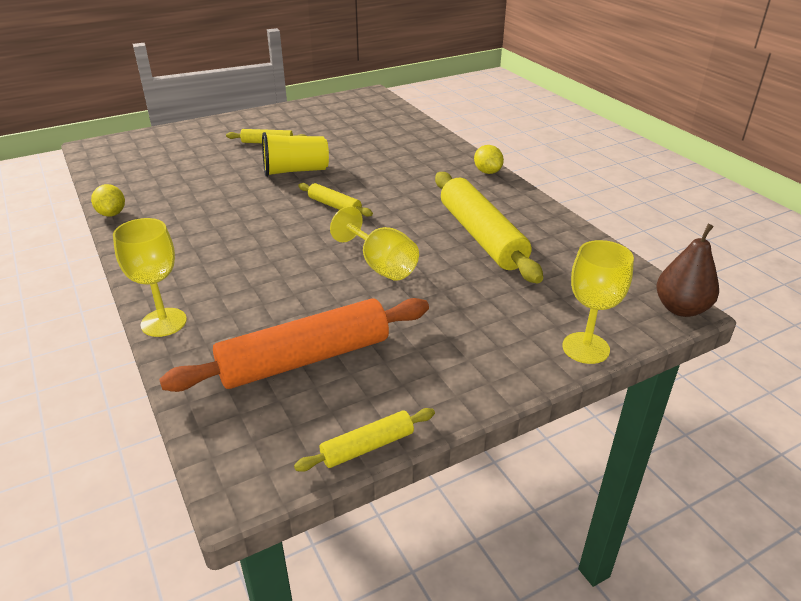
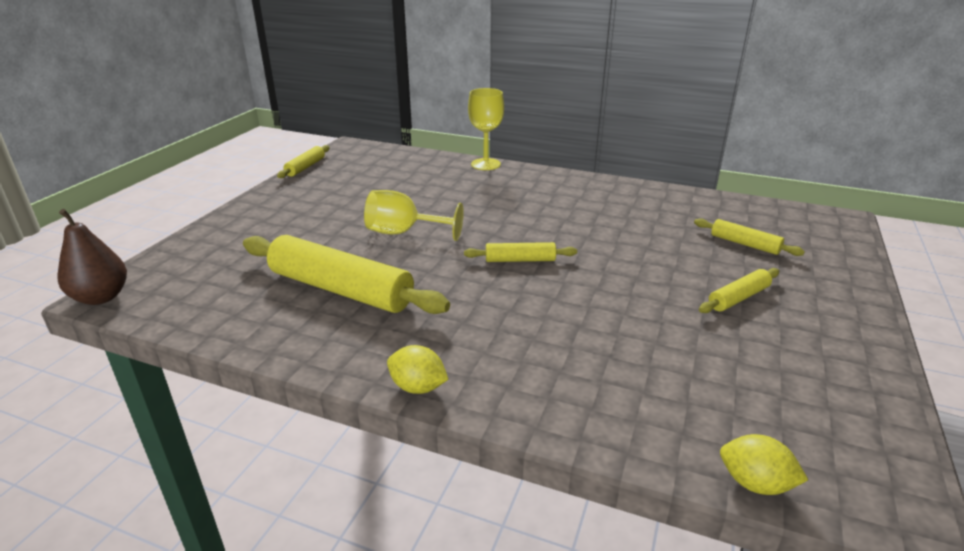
camera: 140 degrees right, 5 degrees down
yellow lemon [91,184,125,217] -> yellow lemon moved to [720,434,808,495]
orange rolling pin [159,298,429,392] -> none
yellow cup [262,132,329,177] -> none
yellow goblet [562,240,634,364] -> none
none -> yellow rolling pin [694,218,805,256]

